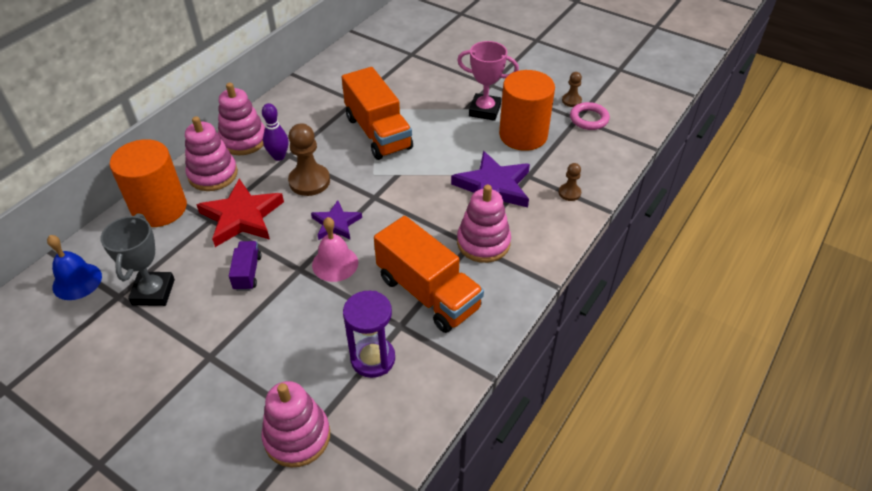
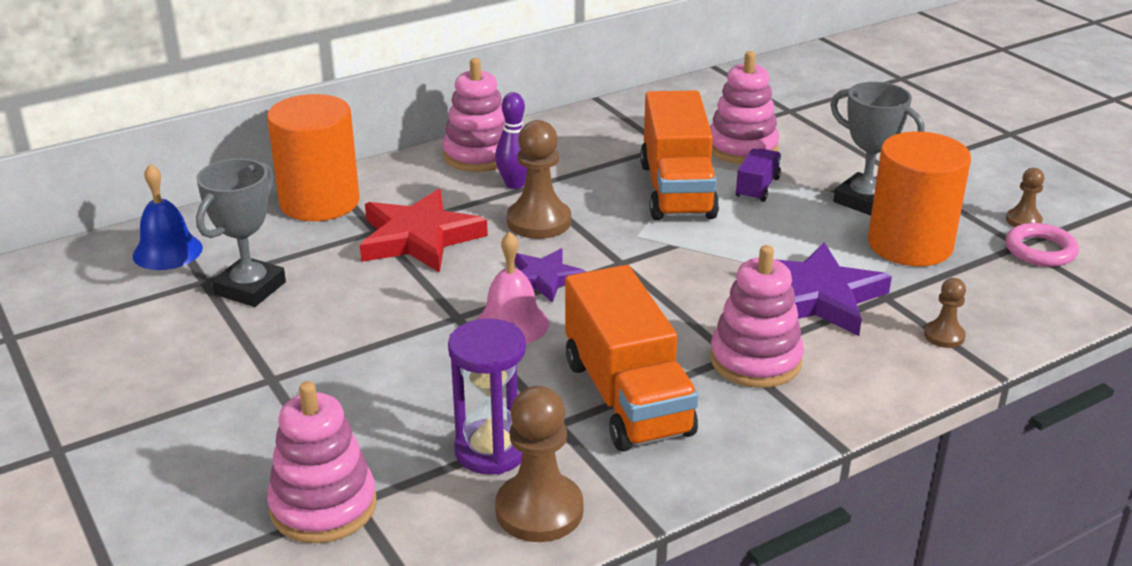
camera: 25 degrees right, 15 degrees down
pink stacking toy [185,116,238,191] -> pink stacking toy moved to [710,51,779,164]
purple truck [229,241,262,291] -> purple truck moved to [736,148,781,202]
pink trophy [457,41,519,121] -> grey trophy [830,82,925,216]
none -> brown pawn [495,386,584,542]

